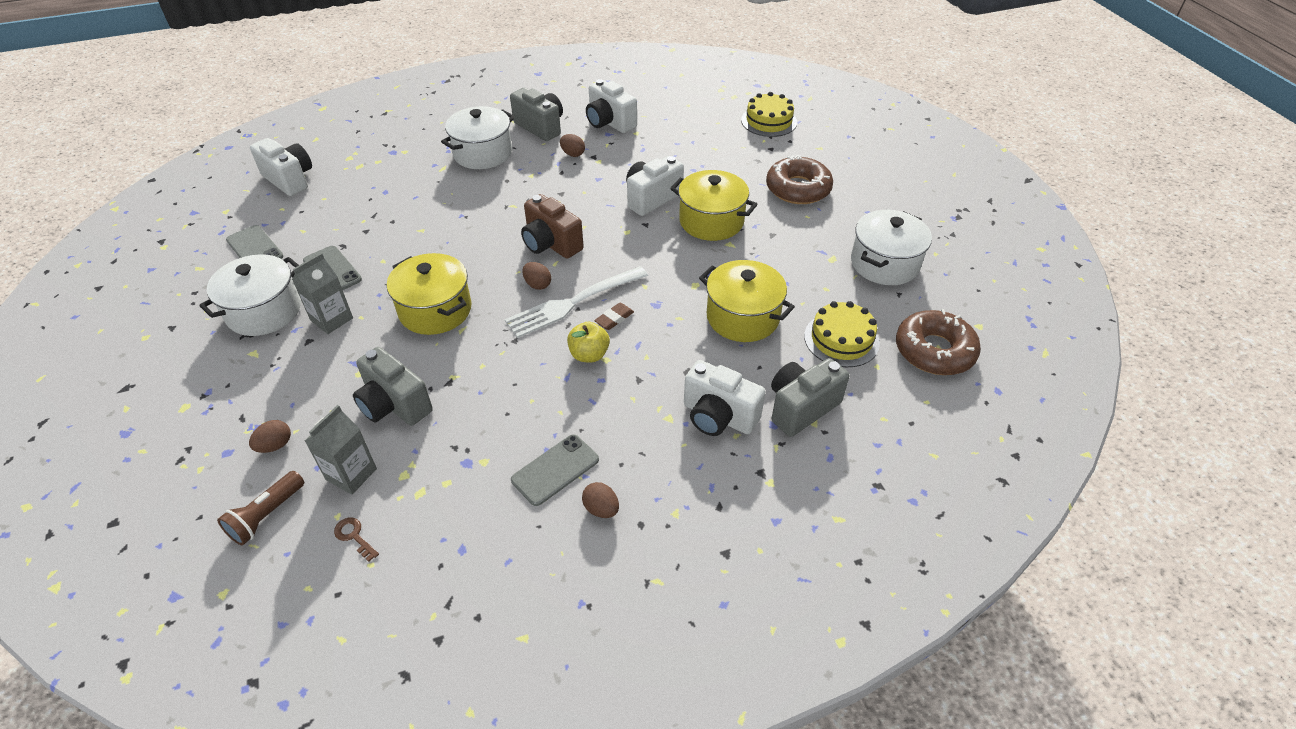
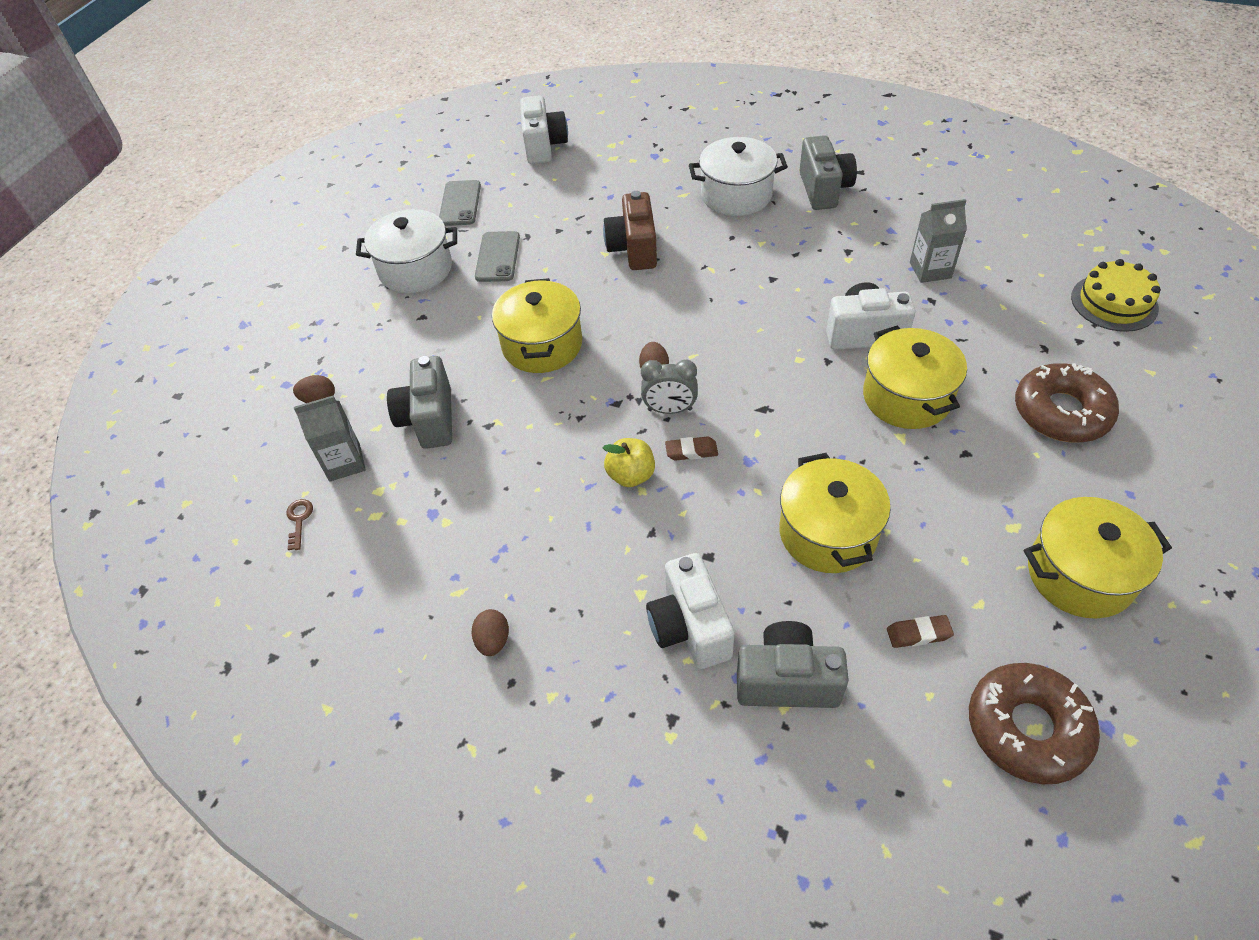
camera: 45 degrees right, 5 degrees up
brown flashlight [217,471,304,545] -> none
grey carton [292,253,353,334] -> grey carton moved to [910,199,967,283]
white fork [505,266,648,338] -> grey clock [641,360,698,414]
grey phone [511,434,599,506] -> none
brown camera [521,194,584,259] -> brown camera moved to [603,191,657,270]
brown egg [560,134,585,157] -> none
white camera [586,79,637,133] -> none
yellow cake [804,301,880,367] -> brown eraser [887,615,954,648]
white pot [851,210,932,285] -> yellow pot [1024,497,1172,619]

